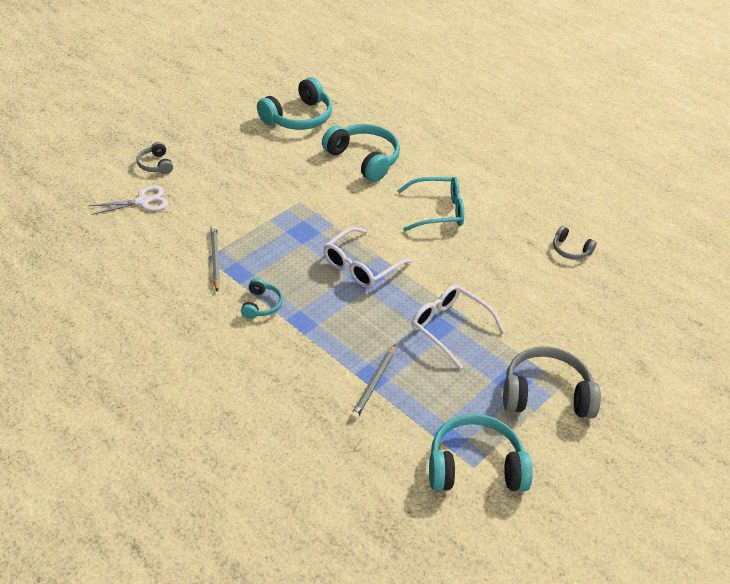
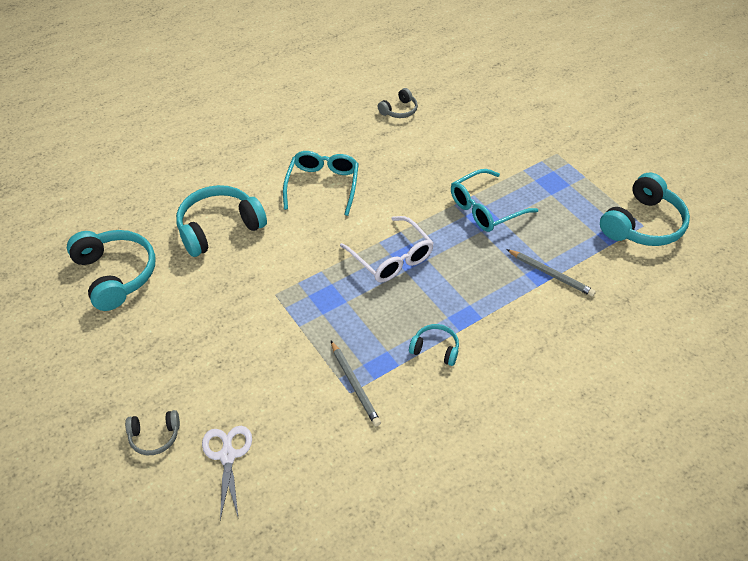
camera: 75 degrees left, 5 degrees up
grey pencil [210,225,220,292] -> grey pencil turned 120 degrees counterclockwise [331,341,381,426]
white glasses [412,284,505,369] -> turquoise glasses [451,169,538,232]
turquoise headphones [429,414,533,491] -> turquoise headphones turned 150 degrees counterclockwise [600,172,690,246]
grey headphones [503,346,601,418] -> none

